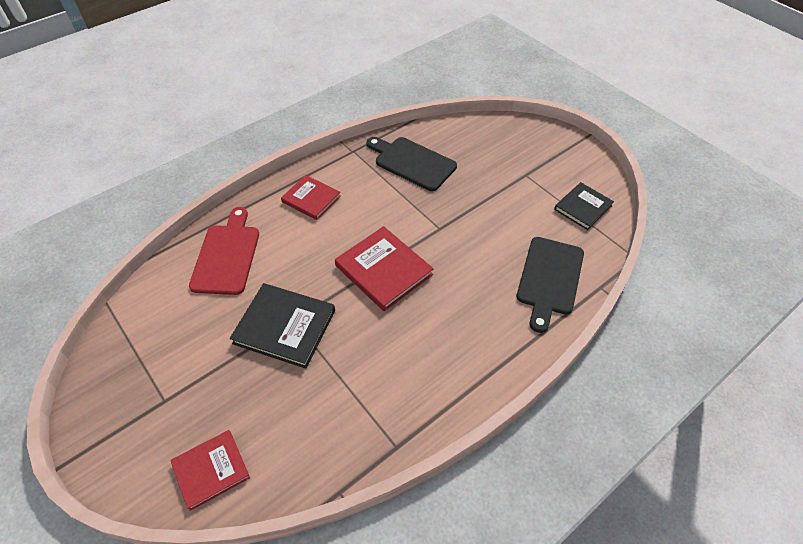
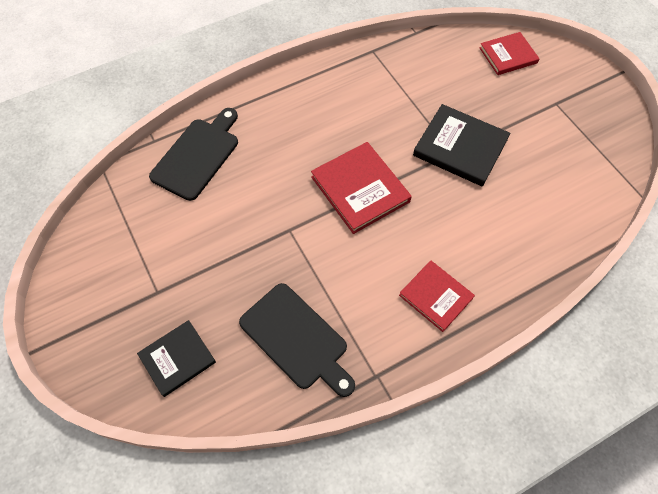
camera: 170 degrees left, 10 degrees up
red cutting board [189,207,259,295] -> none
black book [554,182,614,230] -> black book moved to [137,320,216,397]

